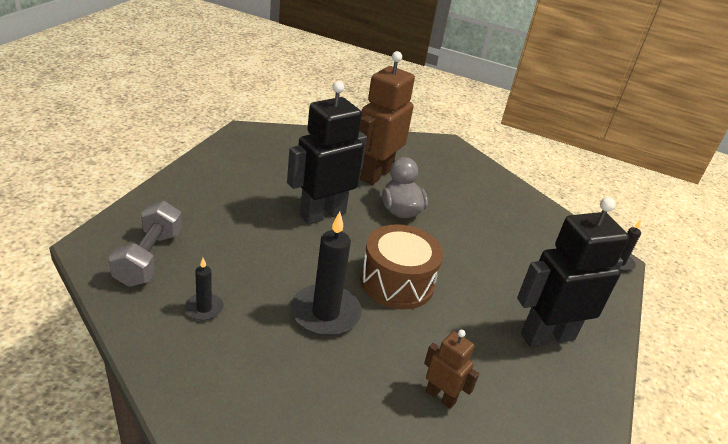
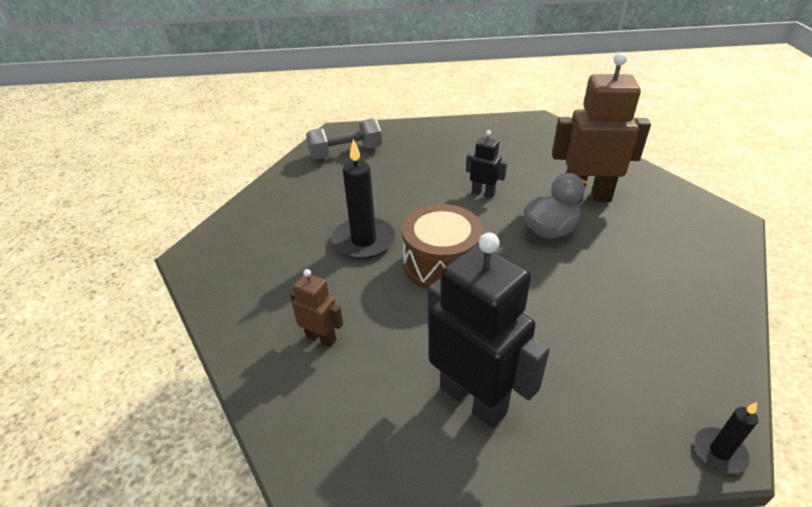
camera: 70 degrees right, 5 degrees up
black candle [185,258,224,321] -> none
black robot [287,81,367,225] -> black robot [466,130,507,198], size x0.50
brown robot [424,330,479,409] -> brown robot turned 75 degrees counterclockwise [290,269,343,347]

